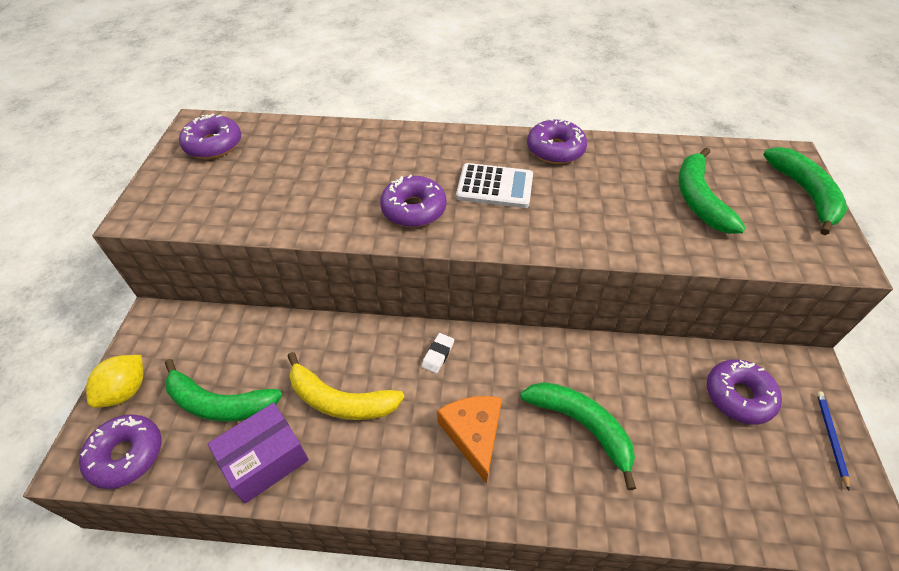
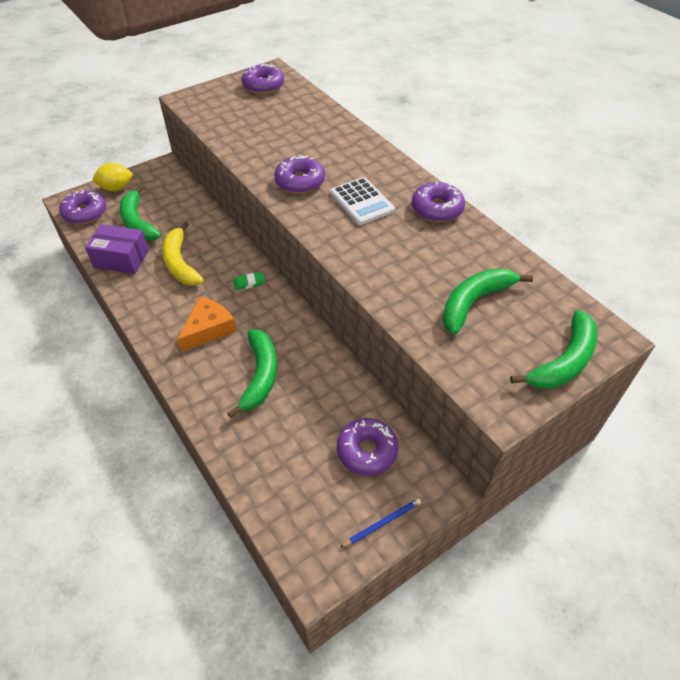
camera: 50 degrees right, 0 degrees up
white eraser [421,333,454,374] -> green eraser [233,272,265,290]

